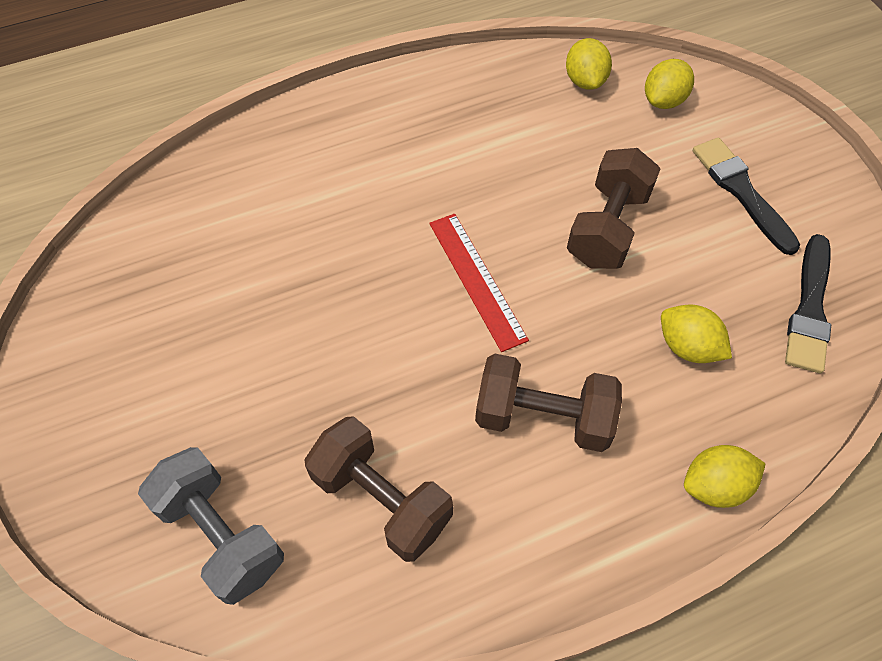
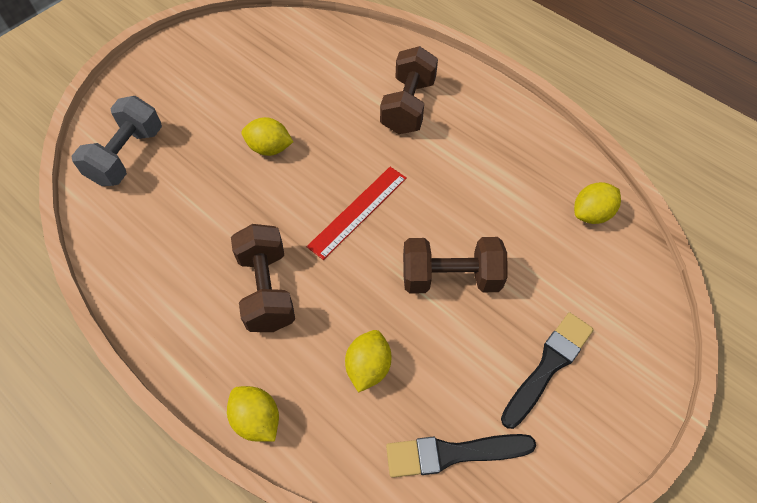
camera: 65 degrees right, 0 degrees up
brown dumbbell [304,416,453,562] -> brown dumbbell moved to [380,46,438,134]
yellow lemon [645,59,694,109] -> yellow lemon moved to [241,117,293,156]

